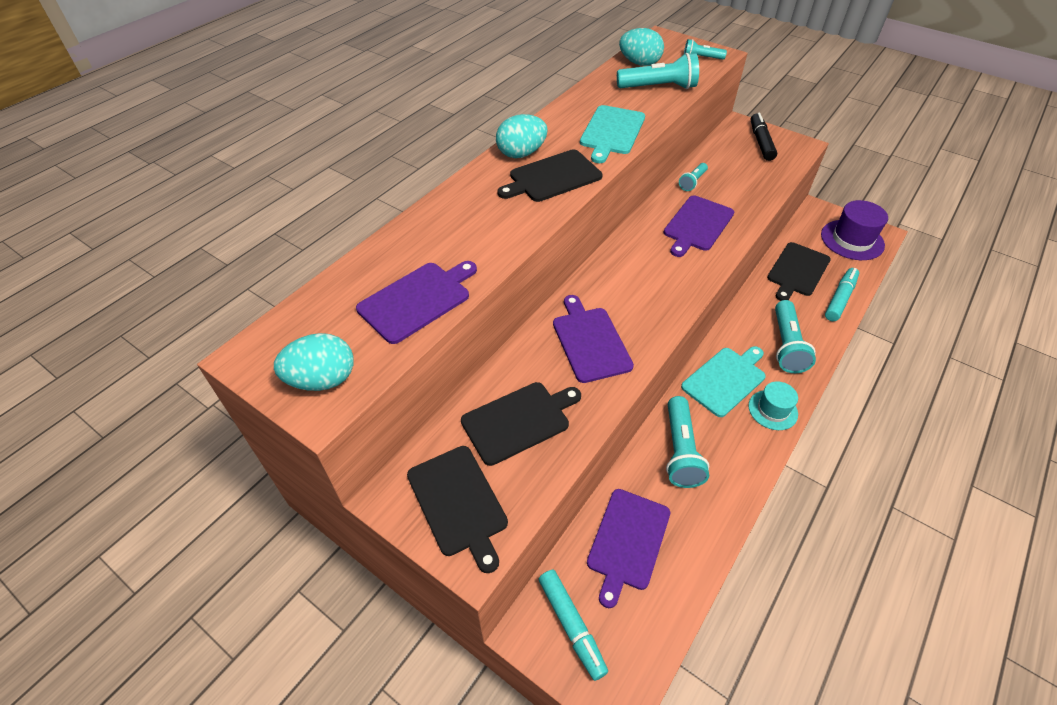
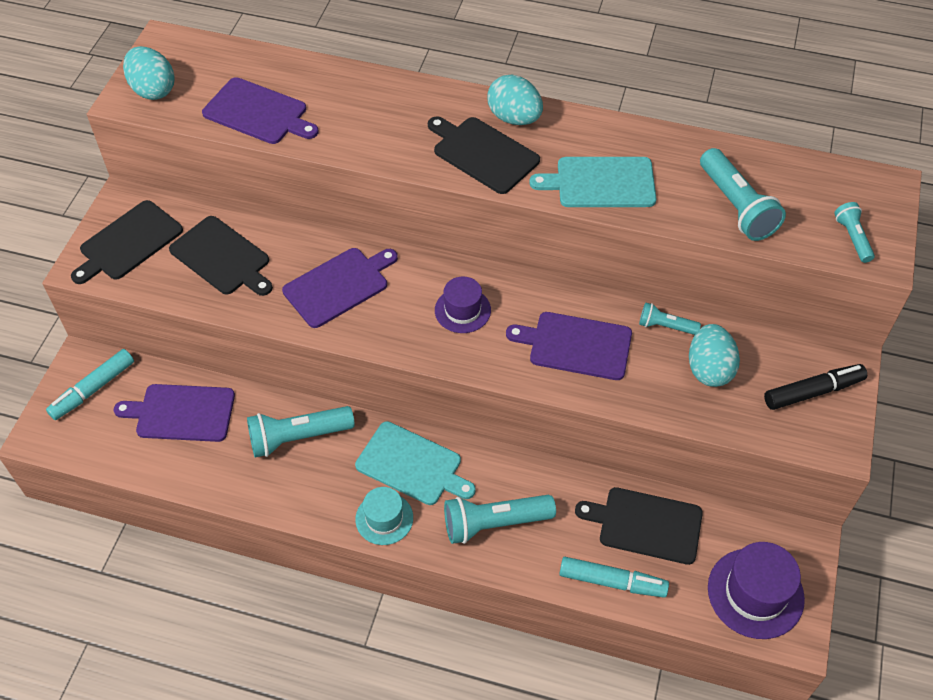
camera: 70 degrees right, 5 degrees up
turquoise egg [619,28,664,66] -> turquoise egg moved to [689,324,740,387]
none -> purple hat [435,277,491,333]

